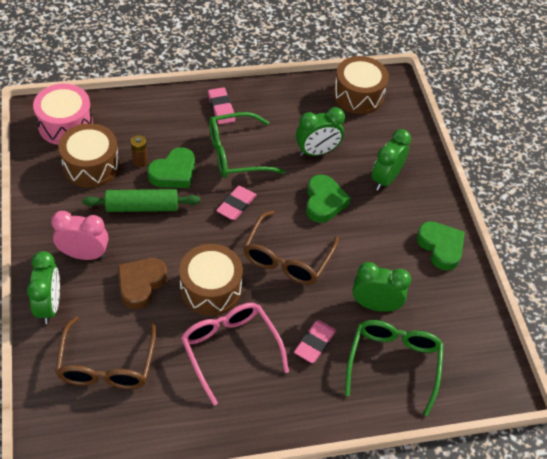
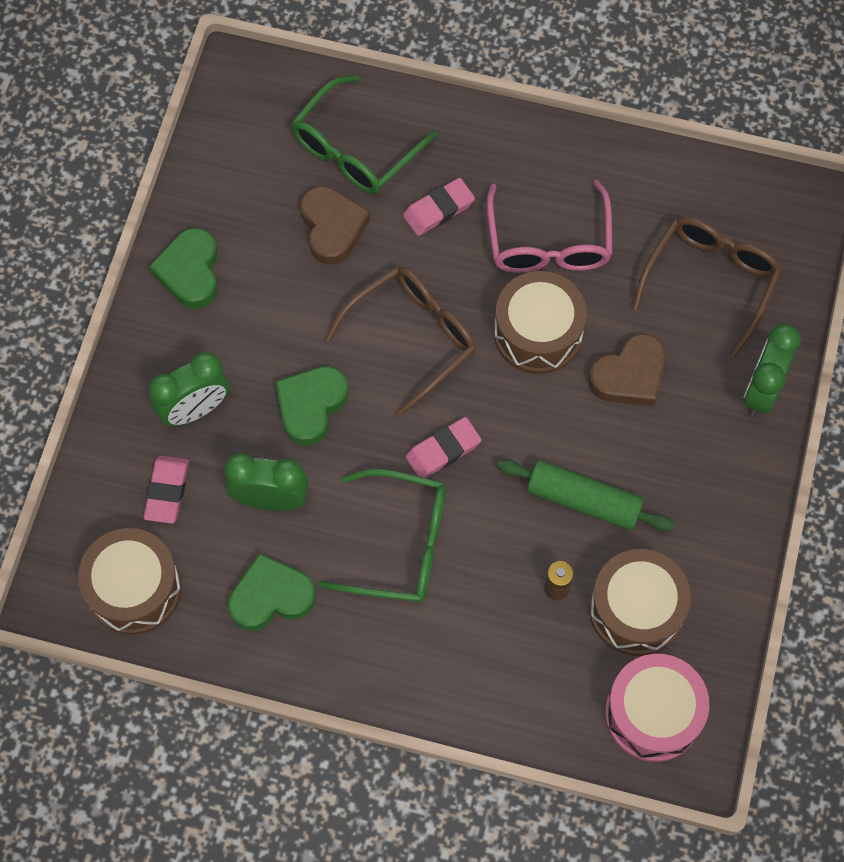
camera: 150 degrees left, 15 degrees up
pink clock [51,211,109,260] -> none
green heart [147,147,195,188] -> green heart moved to [228,553,316,631]
pink eraser [208,87,235,124] -> pink eraser moved to [144,456,189,524]
green clock [352,262,411,312] -> brown heart [301,186,370,265]

